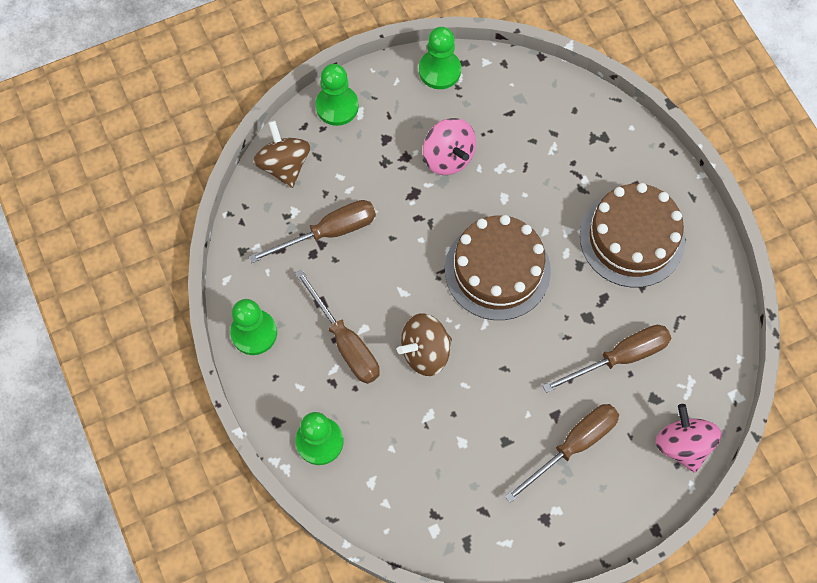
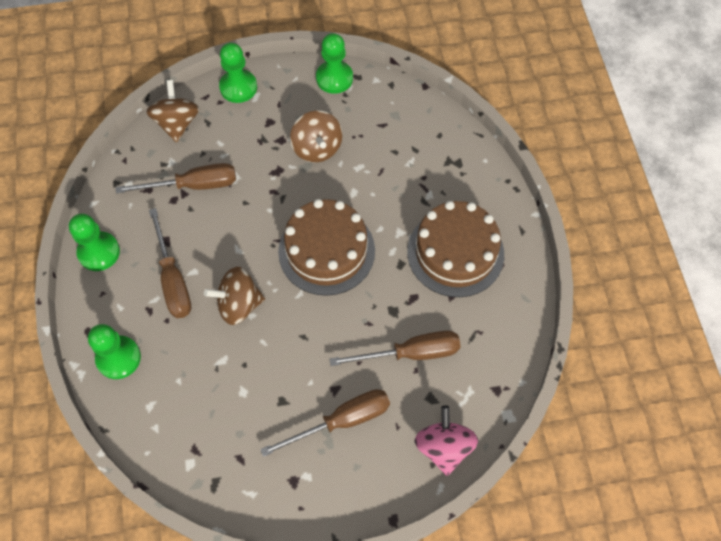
camera: 15 degrees right, 5 degrees down
pink spinning top [423,118,476,175] -> brown spinning top [290,110,342,163]

